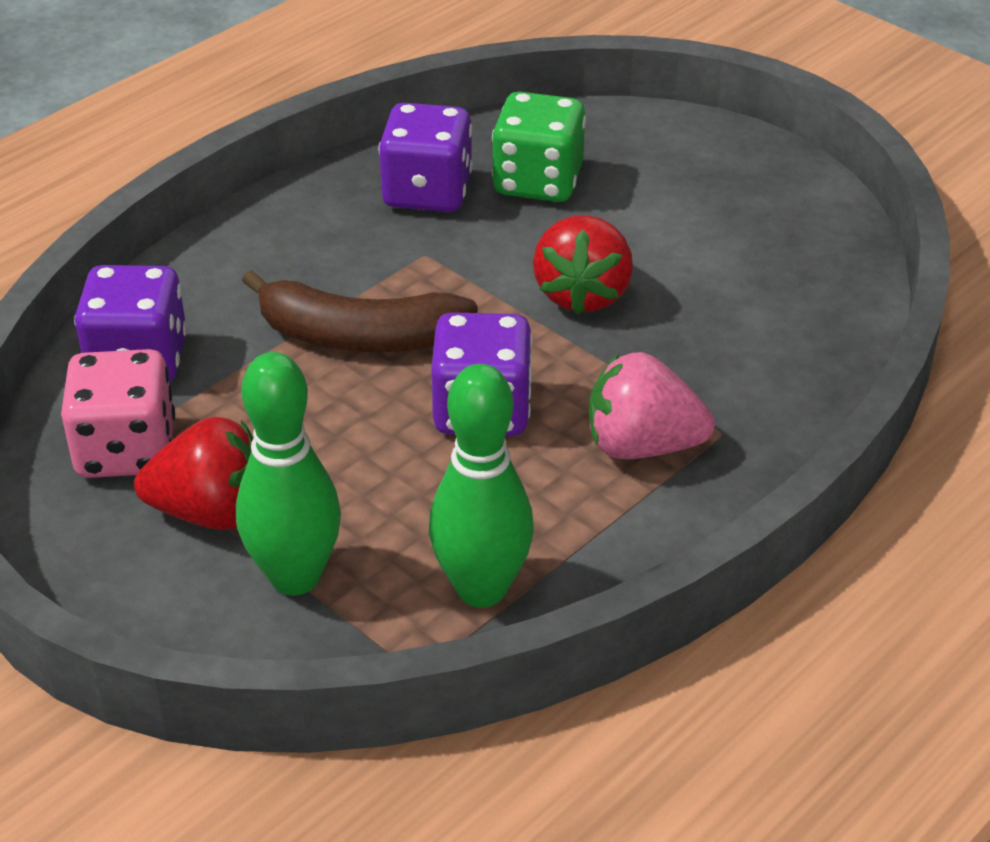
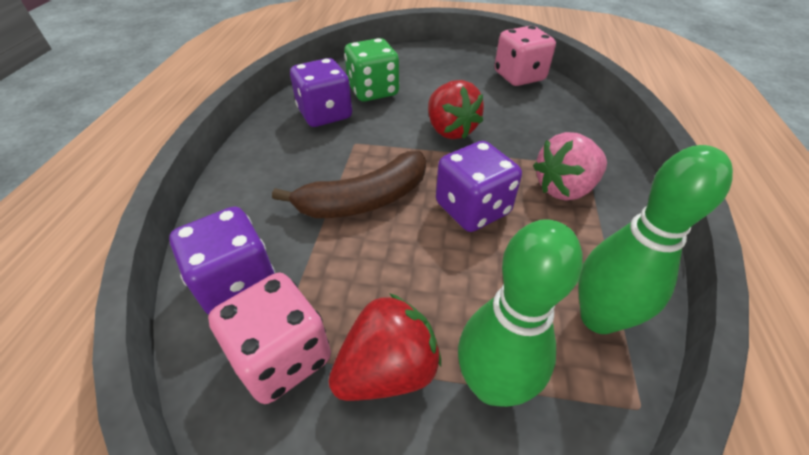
camera: 35 degrees left, 5 degrees up
none -> pink dice [495,26,556,86]

